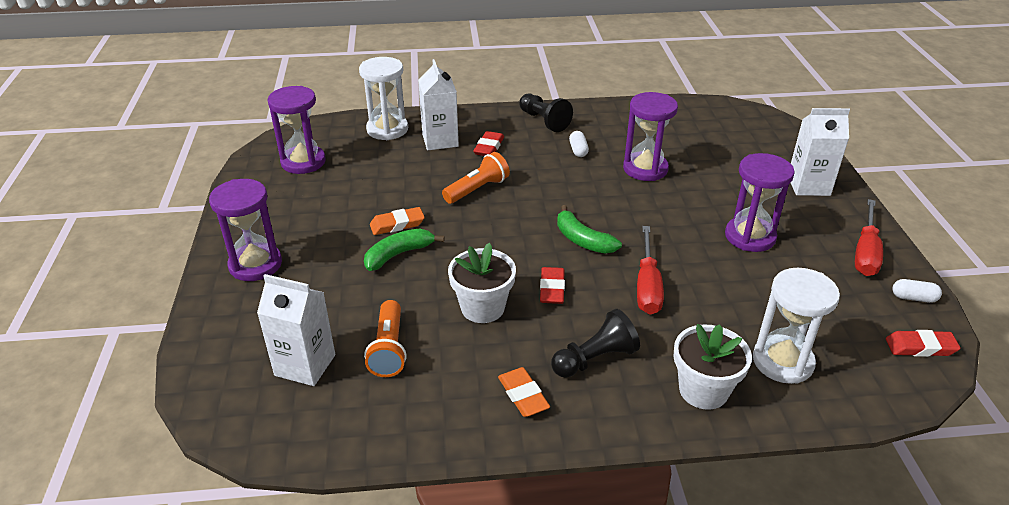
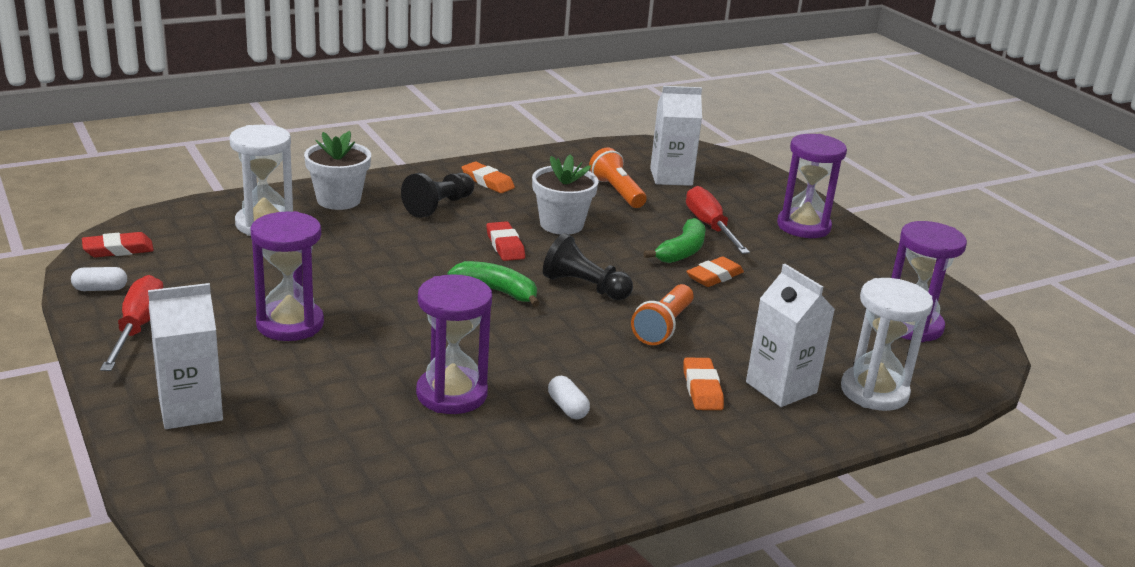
camera: 155 degrees right, 10 degrees down
red eraser [473,131,504,156] -> orange eraser [684,358,724,410]
black pawn [519,94,573,132] -> black pawn moved to [543,233,633,300]
red screwdriver [637,226,664,315] -> red screwdriver moved to [686,186,750,254]

